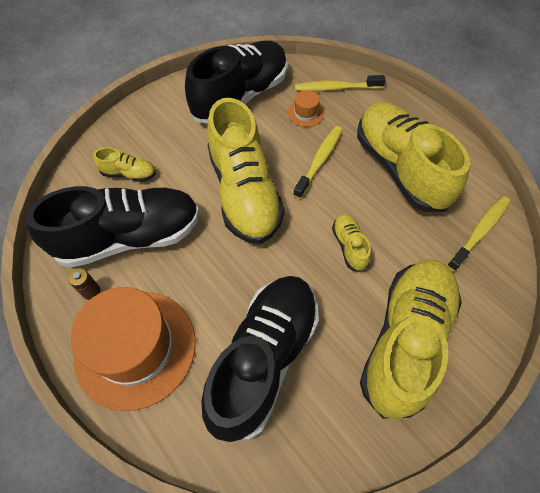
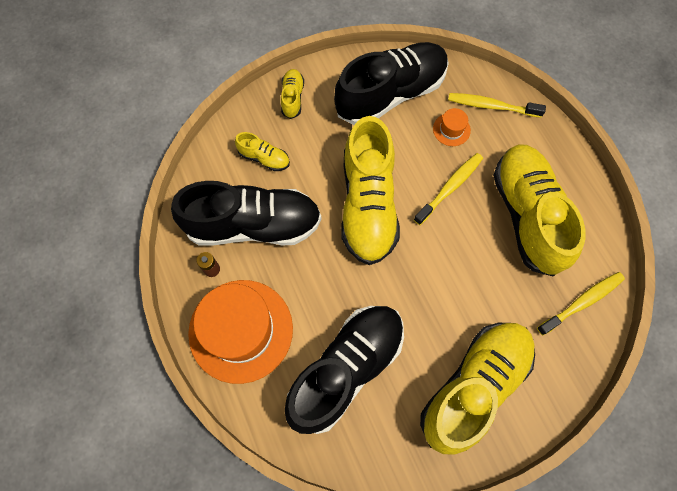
camera: 15 degrees right, 10 degrees up
yellow shoe [332,214,371,272] -> yellow shoe moved to [281,69,304,119]

